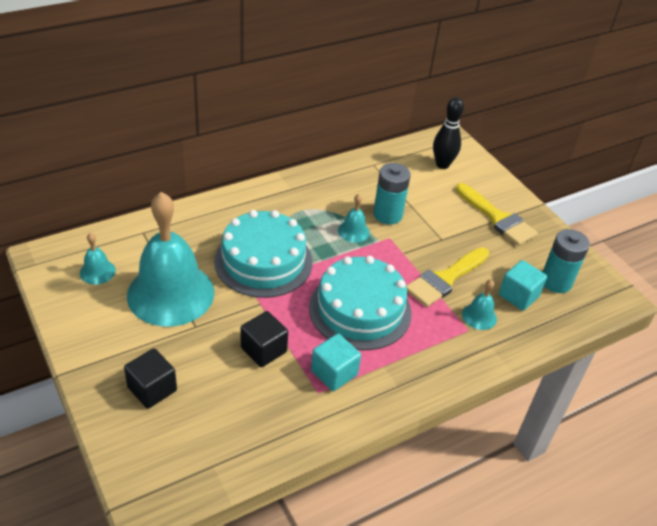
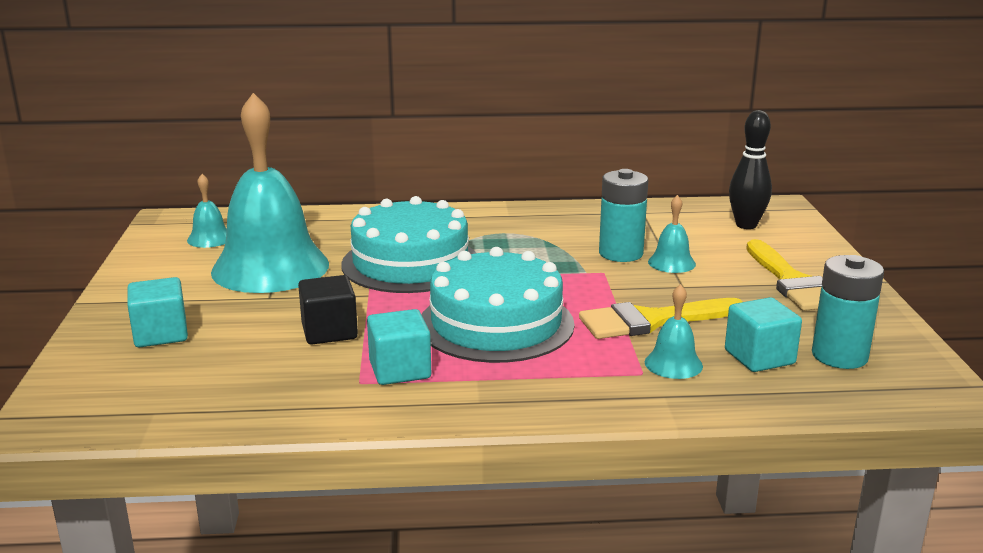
camera: 30 degrees right, 20 degrees down
black cube [124,348,177,409] -> turquoise cube [127,277,188,348]
turquoise bell [338,194,370,243] -> turquoise bell moved to [648,195,696,273]

